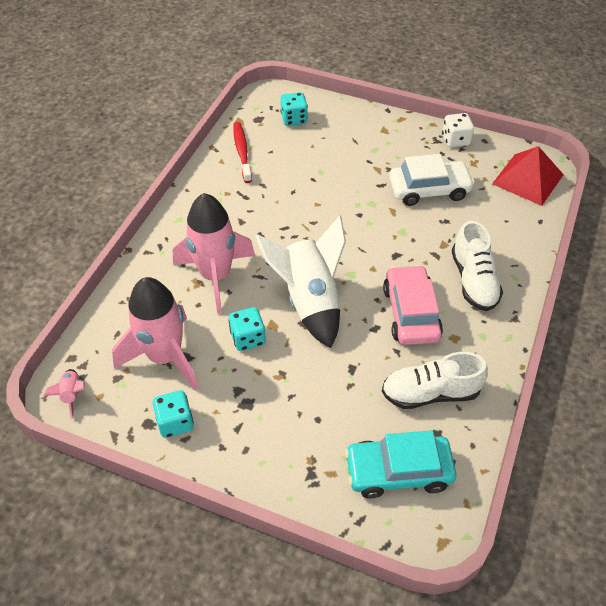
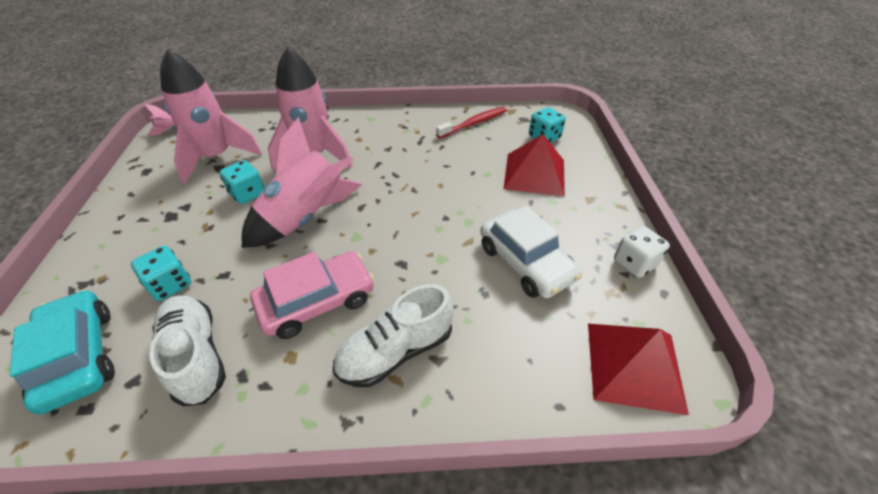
camera: 65 degrees right, 5 degrees down
turquoise dice [152,390,194,438] -> turquoise dice moved to [131,246,191,301]
white rocket [255,216,346,348] -> pink rocket [242,117,362,248]
none -> red pyramid [504,134,565,196]

